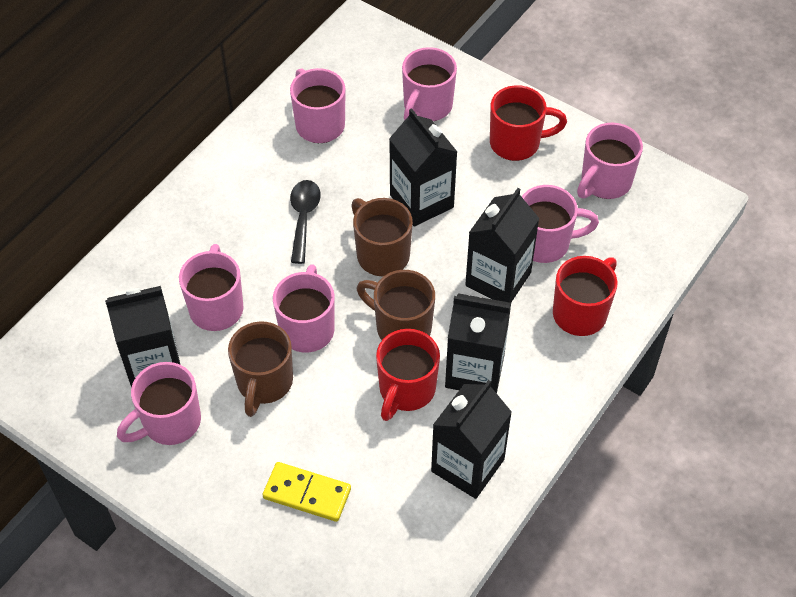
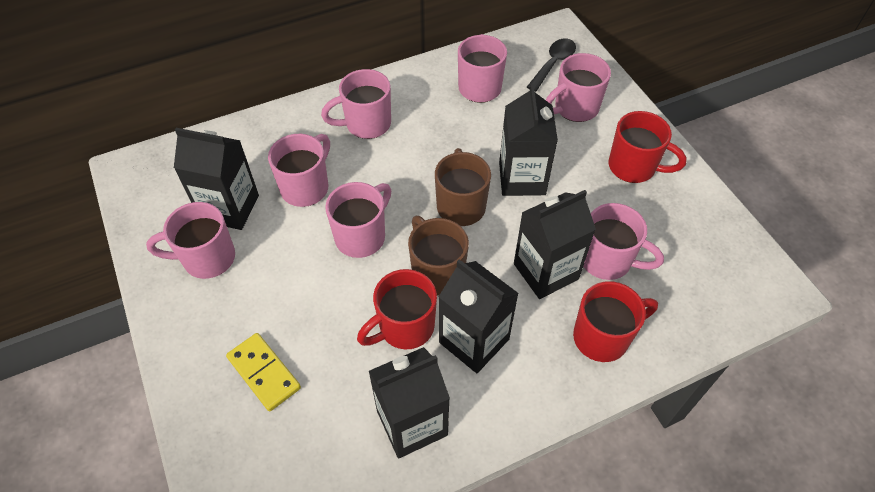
camera: 30 degrees right, 0 degrees up
brown mug [228,321,293,417] -> none
black spoon [290,180,321,264] -> black spoon moved to [527,38,576,92]
pink mug [577,123,643,199] -> pink mug moved to [321,69,391,139]

